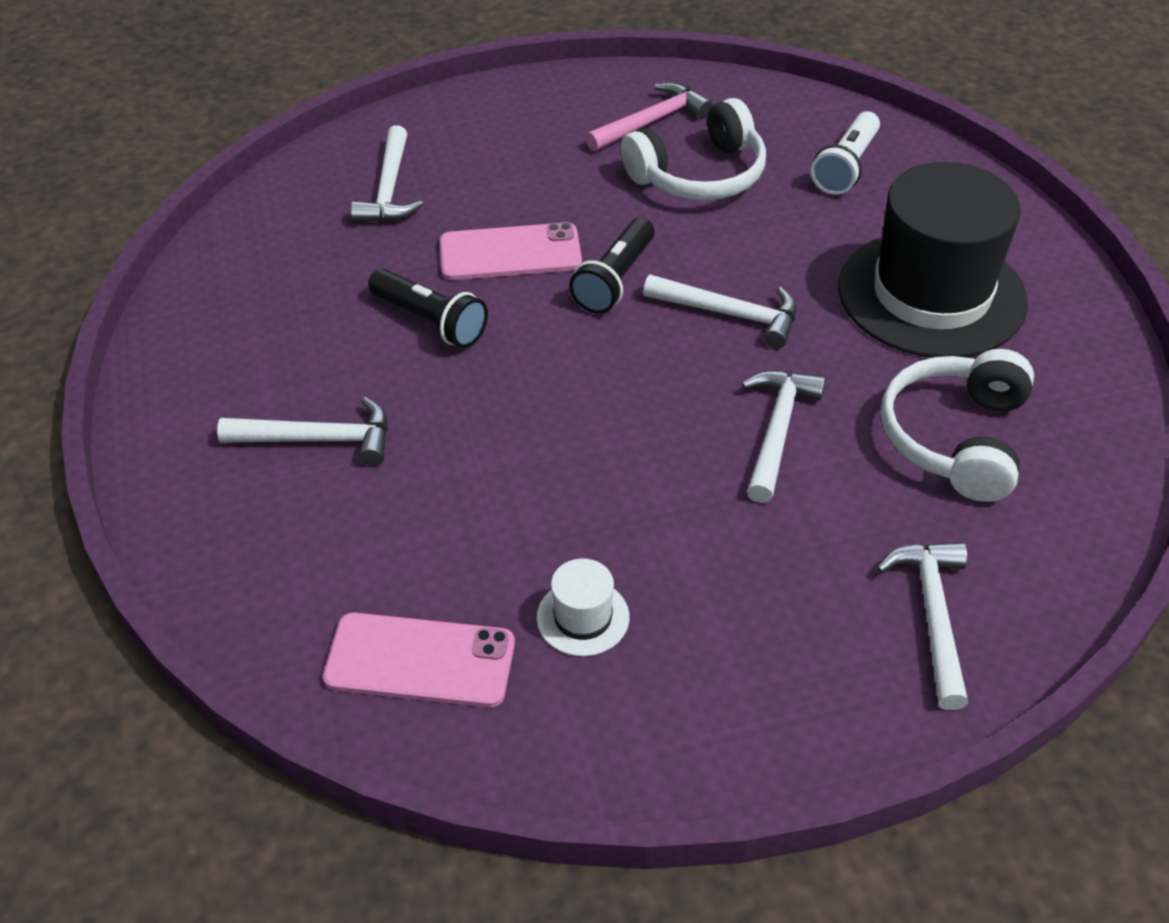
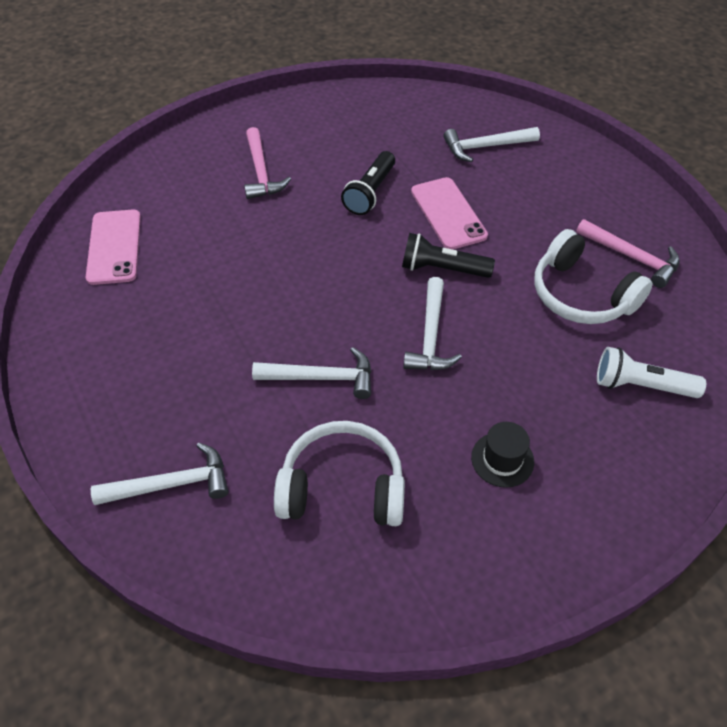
camera: 75 degrees right, 5 degrees up
white hammer [217,397,388,466] -> pink hammer [244,127,291,199]
white hat [537,558,629,656] -> none
black hat [838,162,1028,358] -> black hat [471,422,534,488], size x0.41

